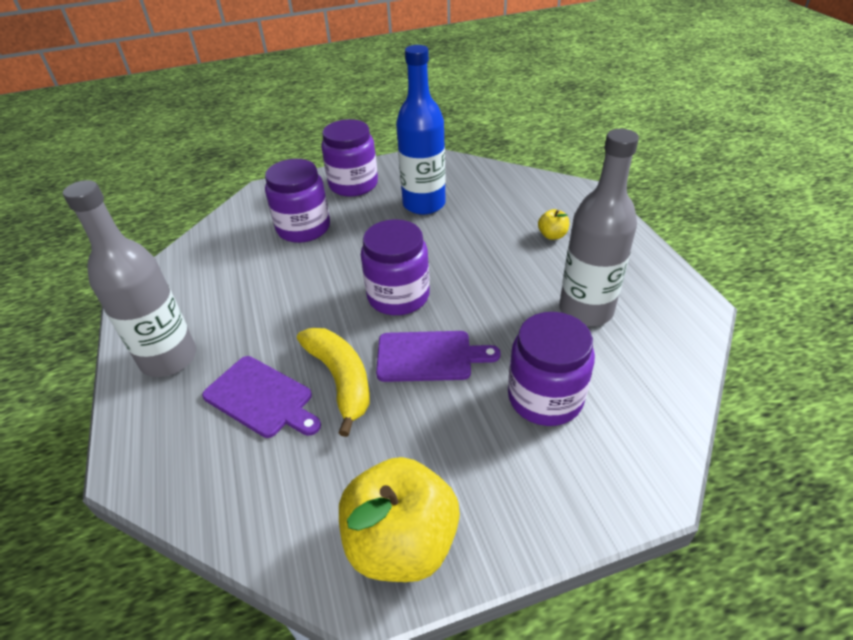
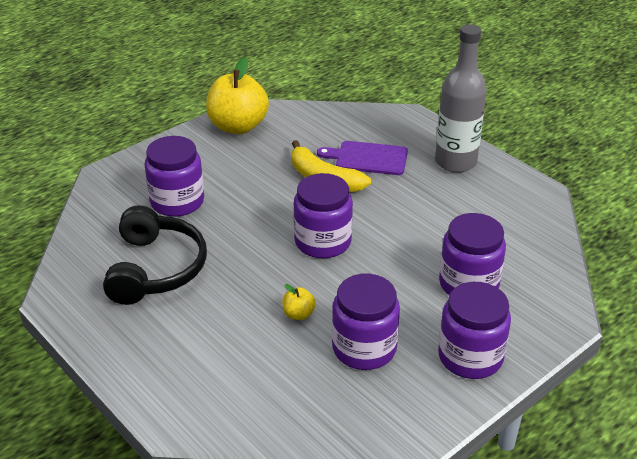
camera: 155 degrees right, 5 degrees down
purple cutting board [376,331,501,382] -> none
blue bottle [396,45,446,215] -> purple jar [332,274,400,370]
yellow apple [538,209,569,240] -> yellow apple moved to [282,284,316,320]
grey bottle [559,129,639,326] -> black headphones [103,205,207,305]

